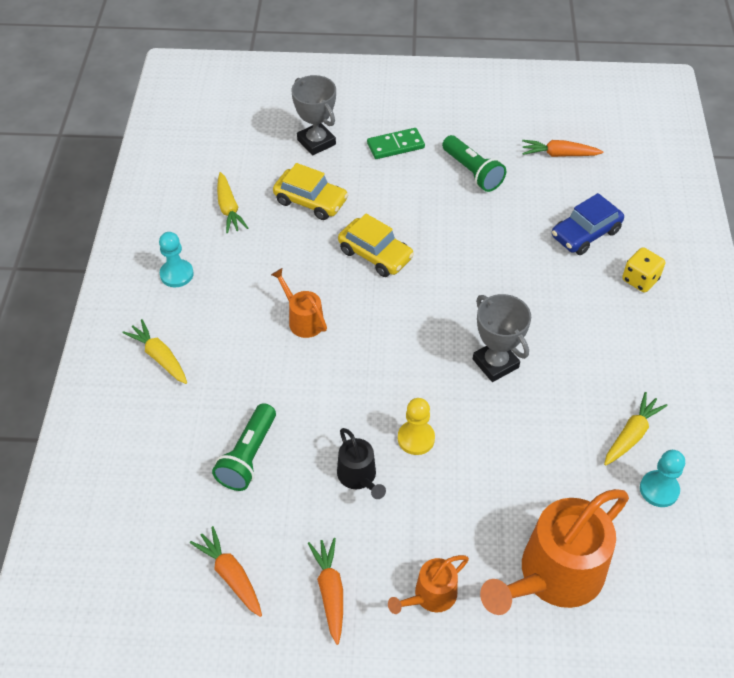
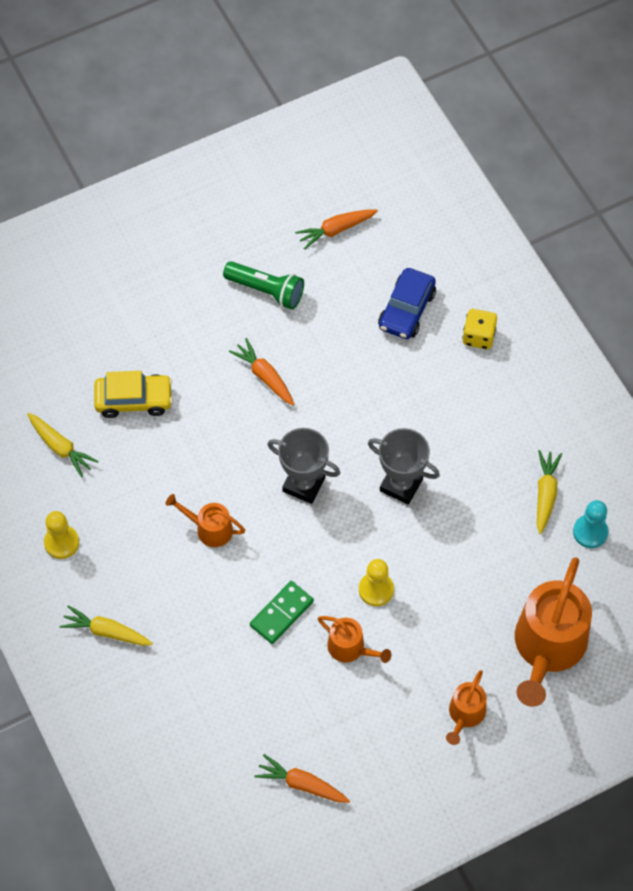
camera: 30 degrees left, 10 degrees up
turquoise pawn [159,232,194,287] -> yellow pawn [44,511,79,559]
green flashlight [212,403,276,491] -> none
grey trophy [291,75,336,155] -> grey trophy moved to [267,428,340,504]
orange carrot [308,538,343,645] -> orange carrot moved to [229,338,295,406]
black watering can [337,428,386,499] -> orange watering can [318,616,391,663]
yellow car [338,214,414,277] -> none
green domino [367,128,425,159] -> green domino moved to [250,581,314,644]

